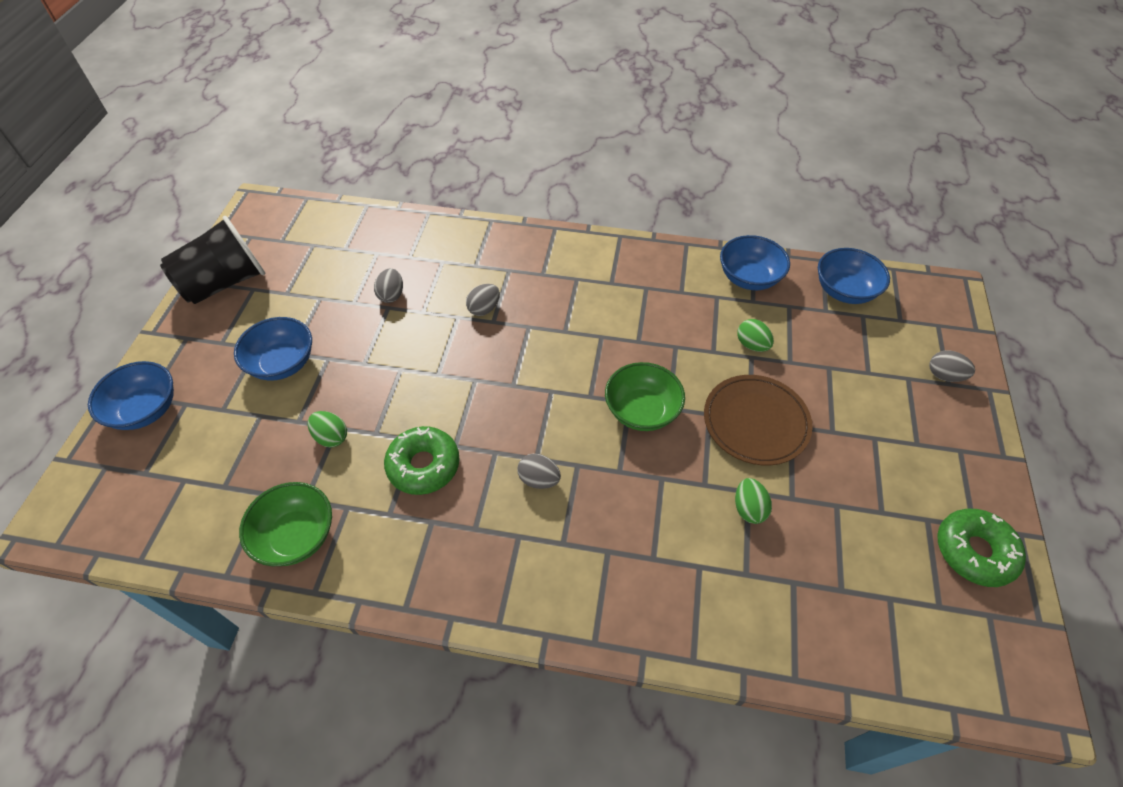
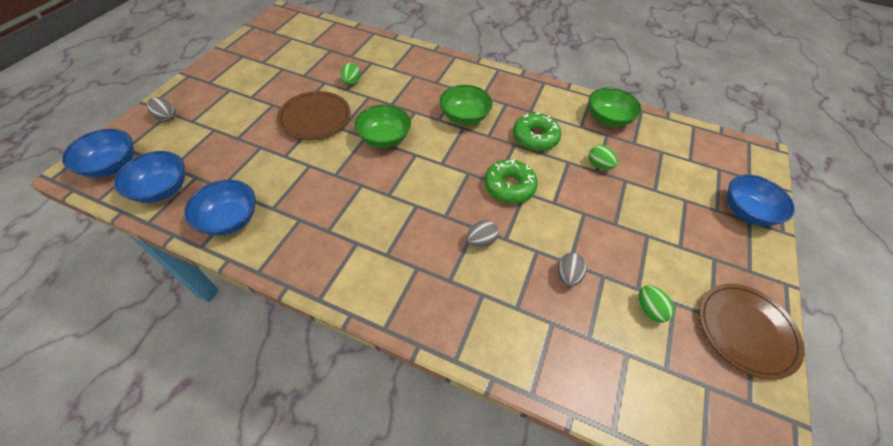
camera: 170 degrees left, 0 degrees up
black cup [160,216,265,304] -> brown plate [699,284,805,380]
blue bowl [234,317,312,380] -> blue bowl moved to [62,129,134,178]
grey egg [517,454,561,489] -> green bowl [440,85,493,125]
green egg [737,319,774,352] -> green egg moved to [639,285,674,323]
green donut [937,509,1026,587] -> green donut moved to [484,159,538,204]

